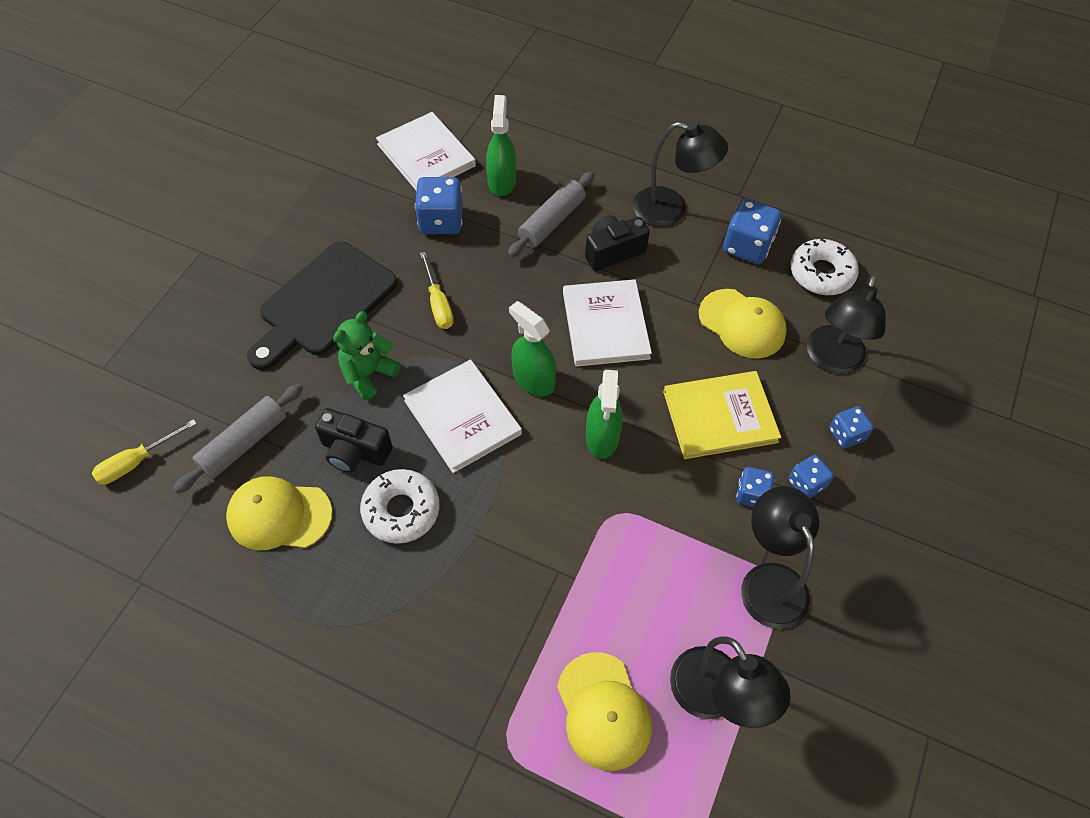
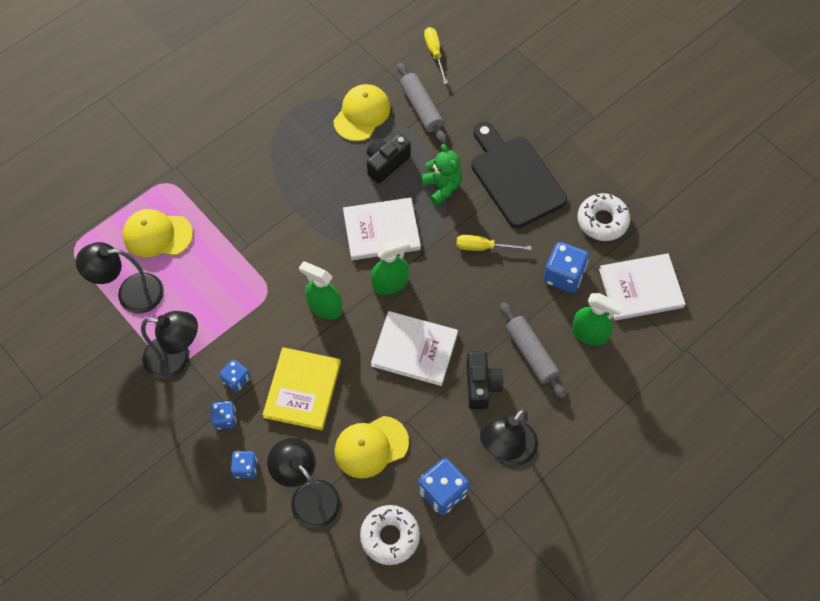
camera: 115 degrees right, 5 degrees up
white donut [360,469,440,544] -> white donut moved to [577,193,630,241]

